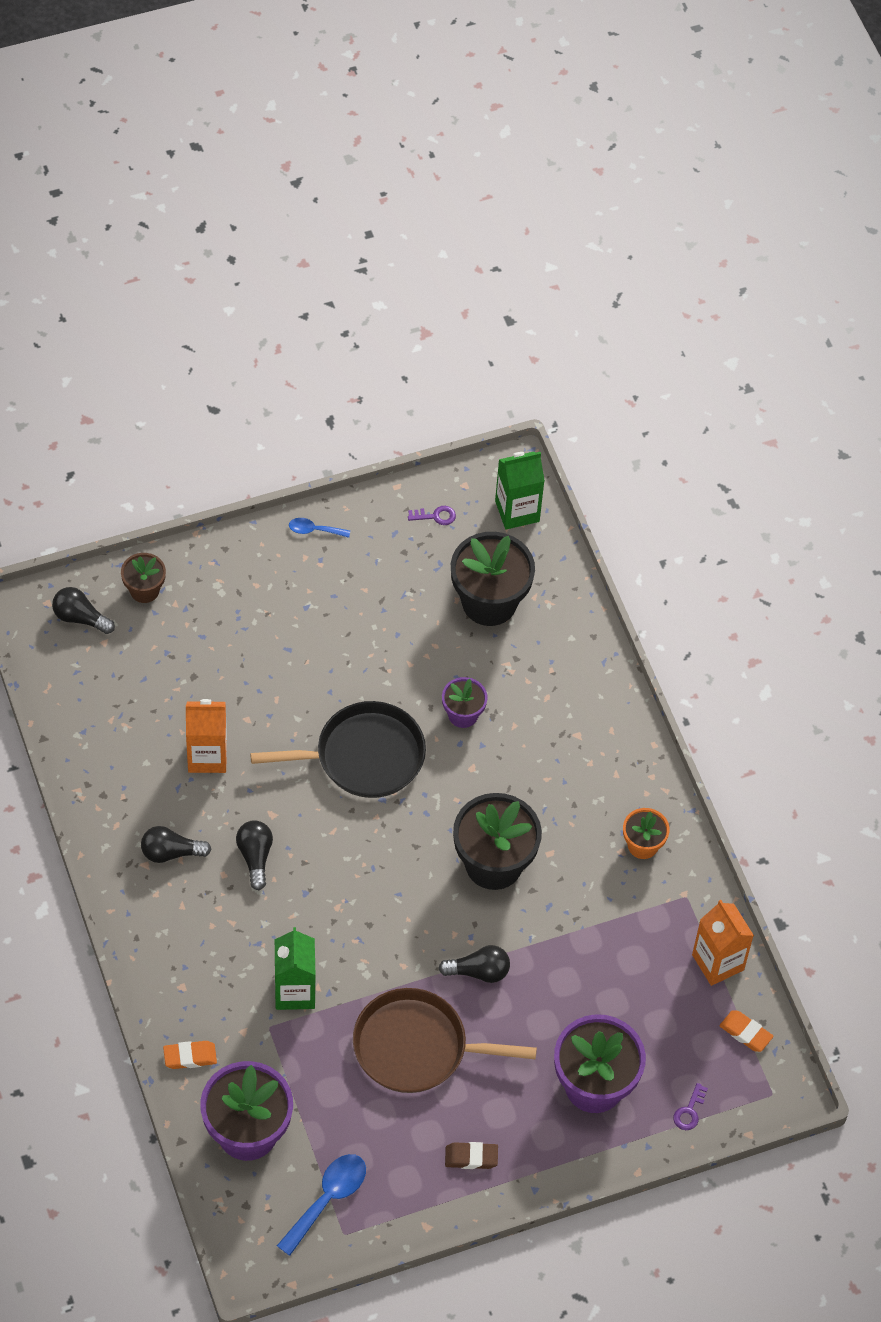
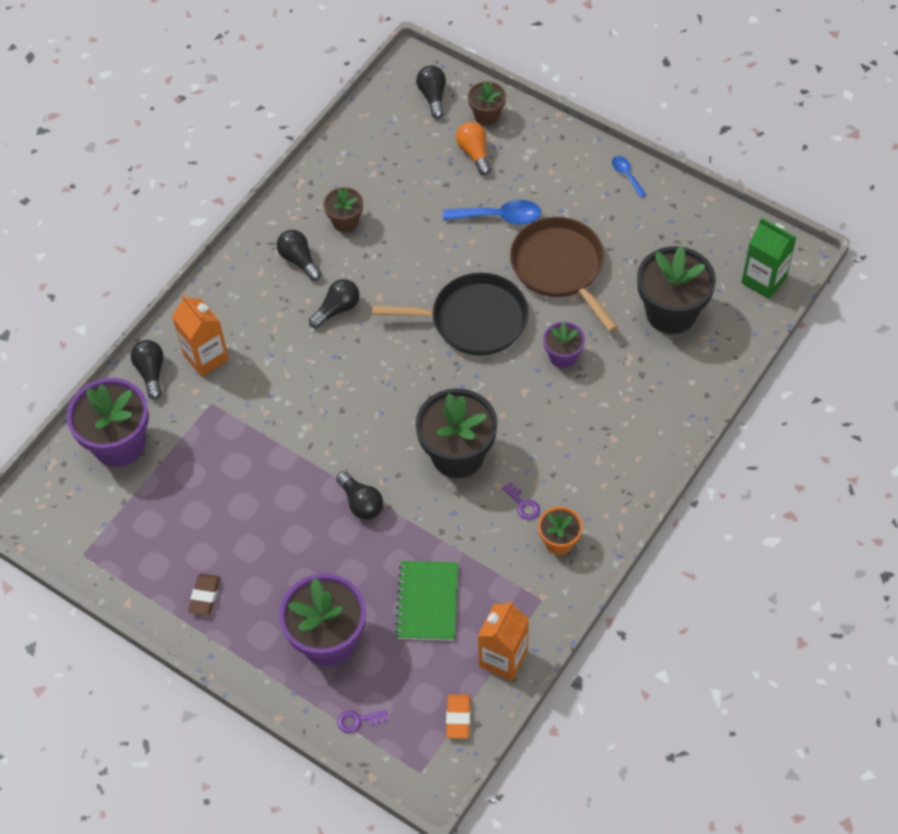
camera: 60 degrees right, 0 degrees up
orange eraser [163,1041,217,1069] -> black light bulb [131,340,164,400]
orange carton [186,699,227,773] -> orange carton moved to [172,294,229,377]
black pan [250,701,426,798] -> black pan turned 45 degrees counterclockwise [372,273,529,355]
green carton [274,927,316,1010] -> none
blue spoon [277,1154,366,1256] -> blue spoon moved to [443,200,541,224]
brown pan [353,988,537,1093] -> brown pan moved to [510,217,618,332]
purple key [408,506,456,525] -> purple key moved to [502,482,540,520]
brown eraser [445,1142,498,1169] -> brown eraser turned 45 degrees clockwise [188,573,220,616]
none -> brown flower pot [323,187,363,233]
none -> green notebook [395,561,458,641]
none -> orange light bulb [456,122,491,175]

